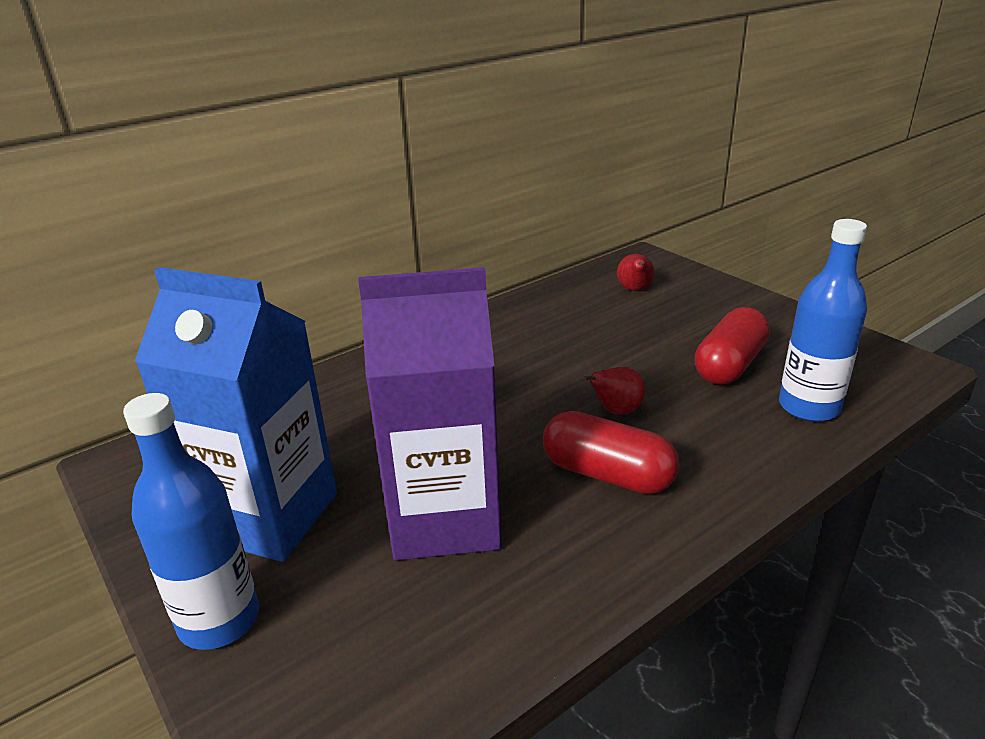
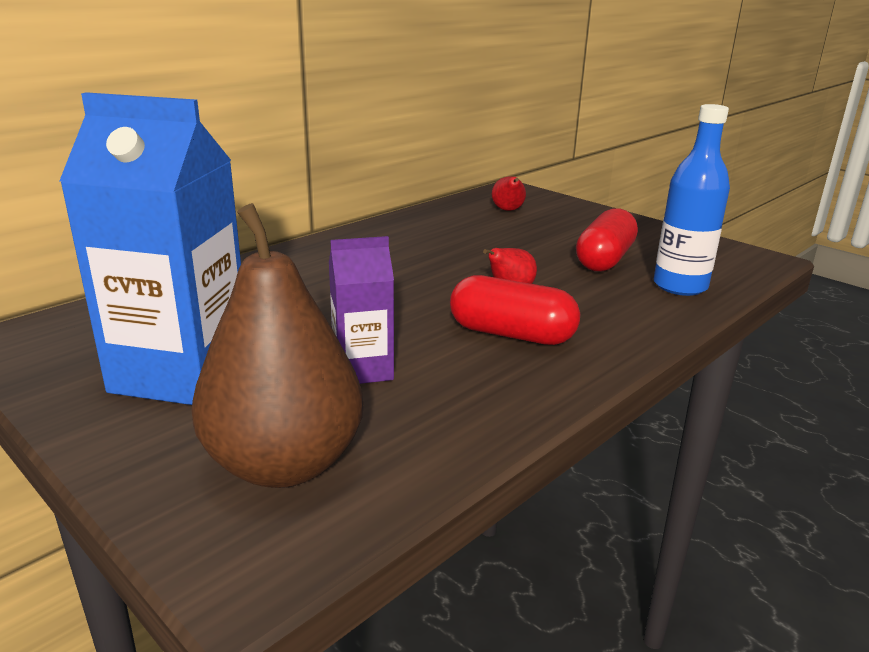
camera: 10 degrees left, 5 degrees down
blue bottle [123,393,259,650] -> none
purple carton [358,267,502,560] -> purple carton [329,236,394,384], size x0.53
none -> brown pear [192,203,363,488]

